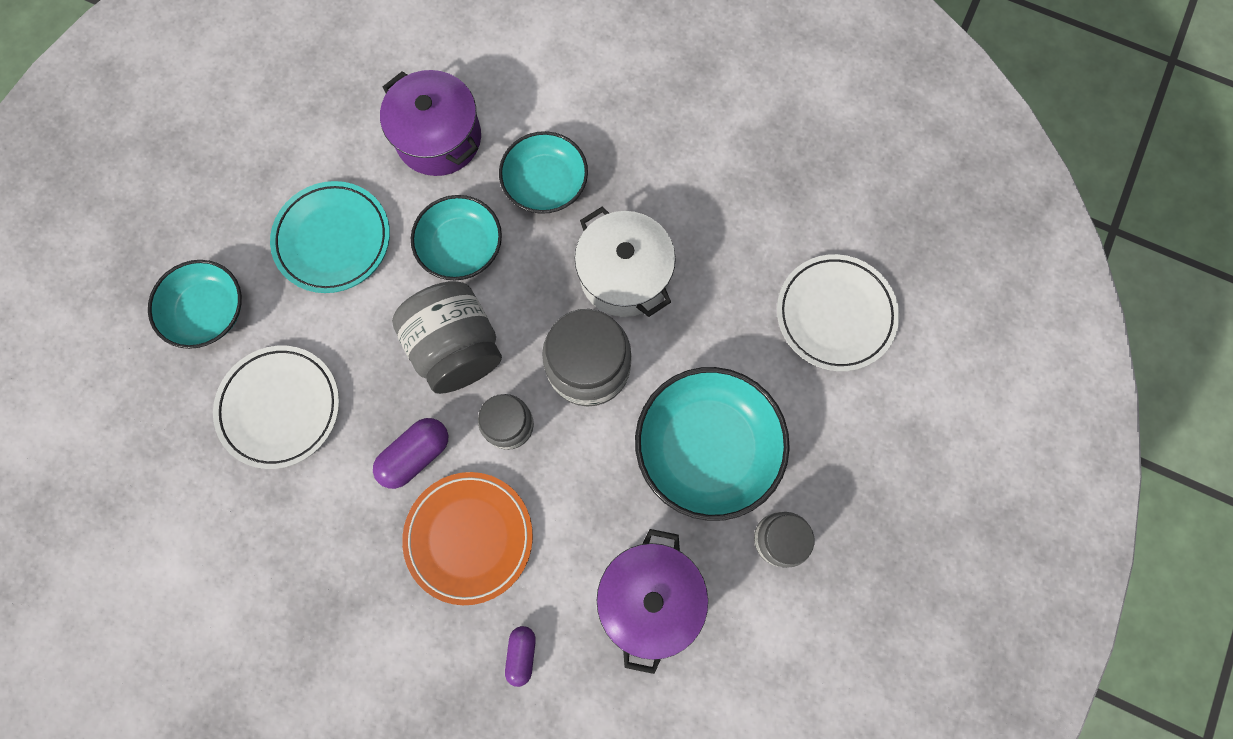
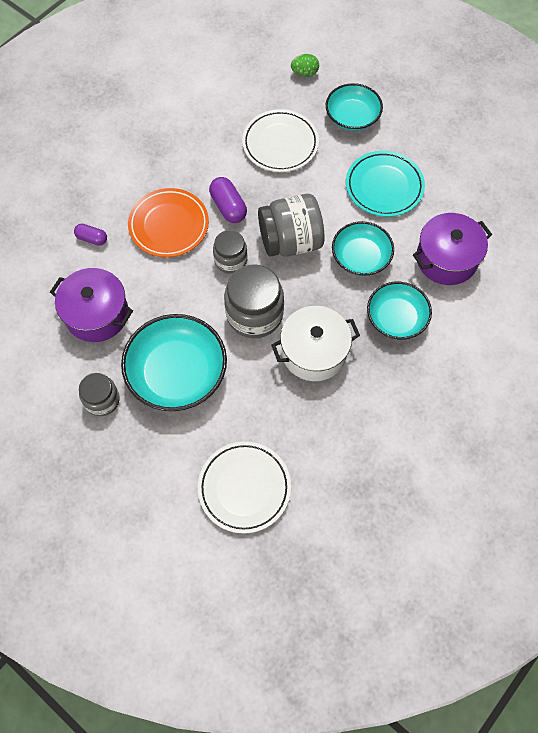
camera: 105 degrees right, 10 degrees down
none -> green egg [291,54,319,77]

